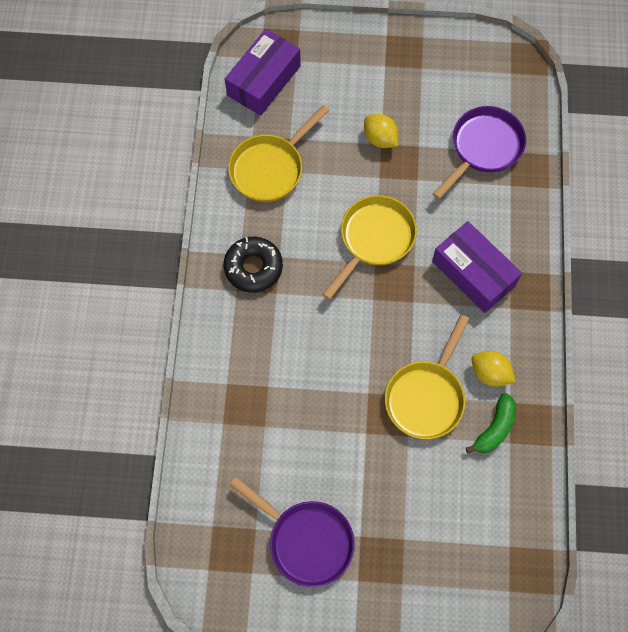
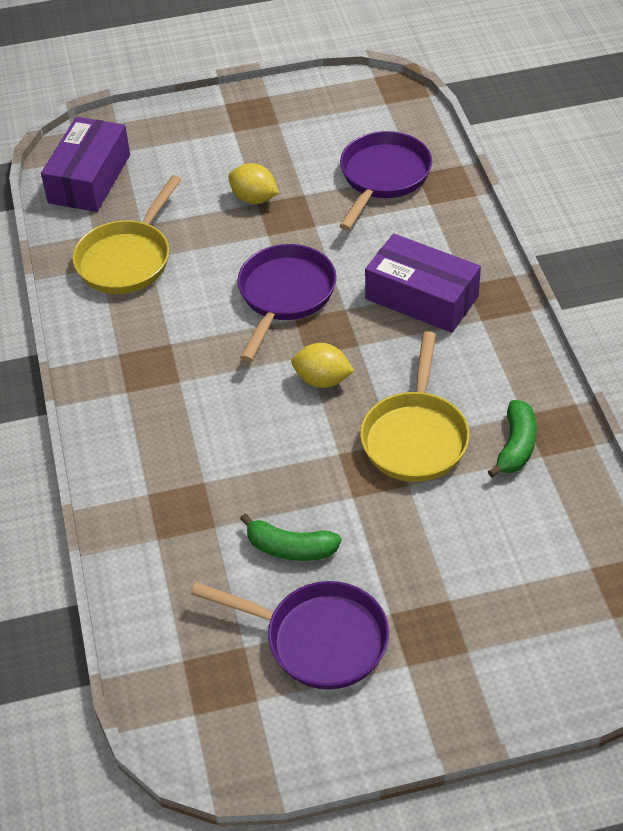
camera: 15 degrees left, 20 degrees down
black donut [224,237,283,293] -> none
yellow pan [322,195,417,300] -> purple pan [238,244,336,362]
yellow lemon [471,351,516,387] -> yellow lemon moved to [291,343,354,388]
none -> green banana [240,514,341,561]

